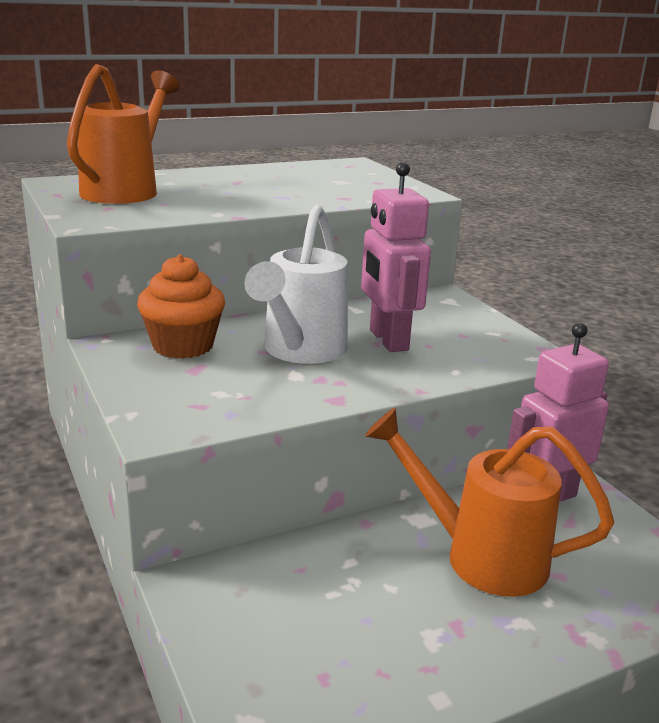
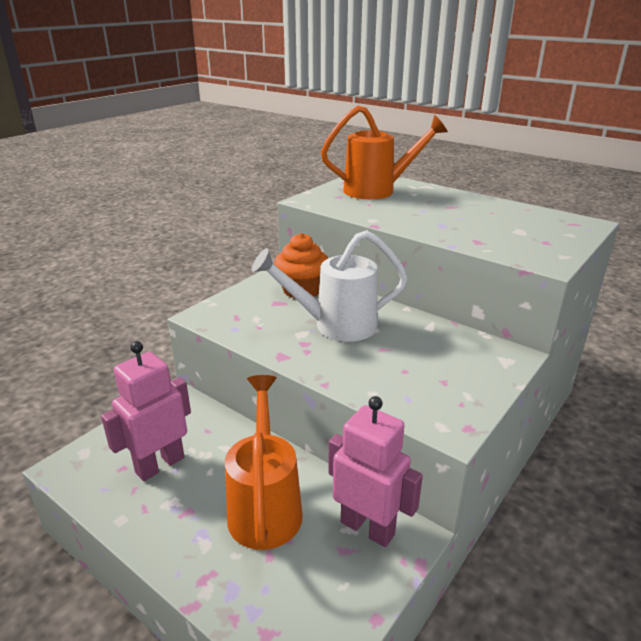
camera: 65 degrees right, 5 degrees up
pink robot [361,162,431,352] -> pink robot moved to [101,341,191,481]

